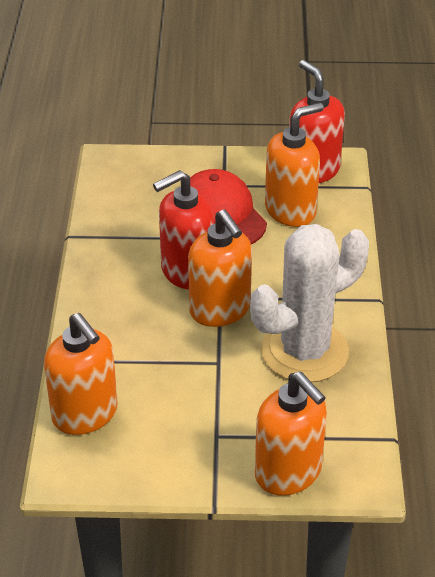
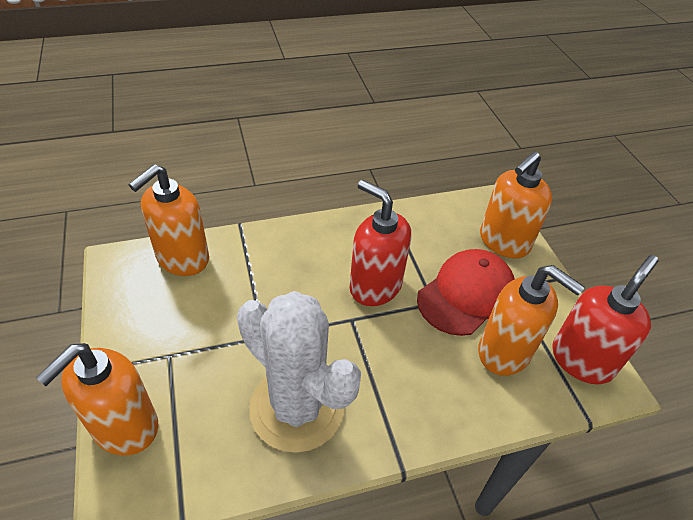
camera: 70 degrees right, 5 degrees up
orange soap dispenser [188,209,252,327] -> orange soap dispenser moved to [480,151,552,258]

